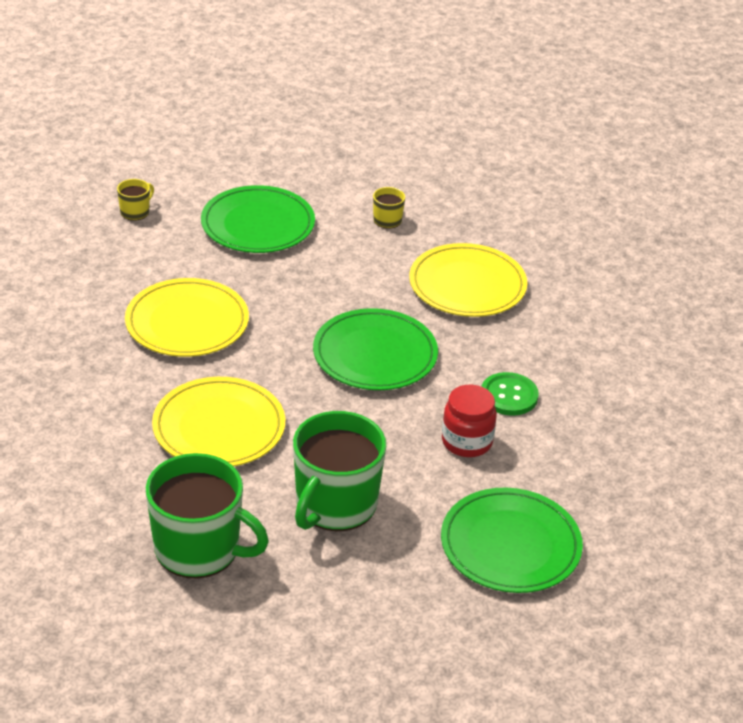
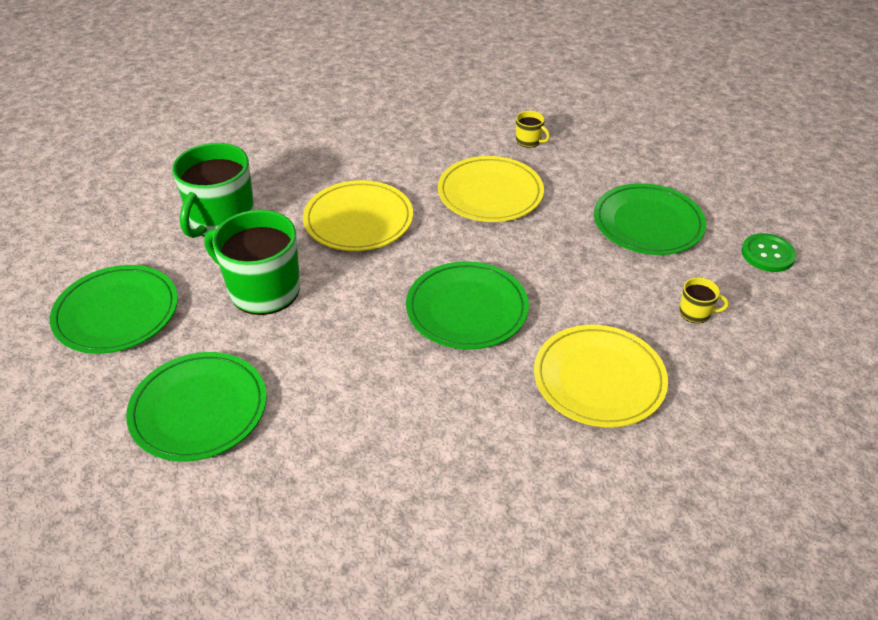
camera: 90 degrees right, 5 degrees up
yellow mug [117,179,154,221] -> yellow mug moved to [516,111,550,148]
red jar [442,385,497,457] -> none
green button [481,372,539,416] -> green button moved to [741,233,796,272]
none -> green plate [50,265,178,354]

